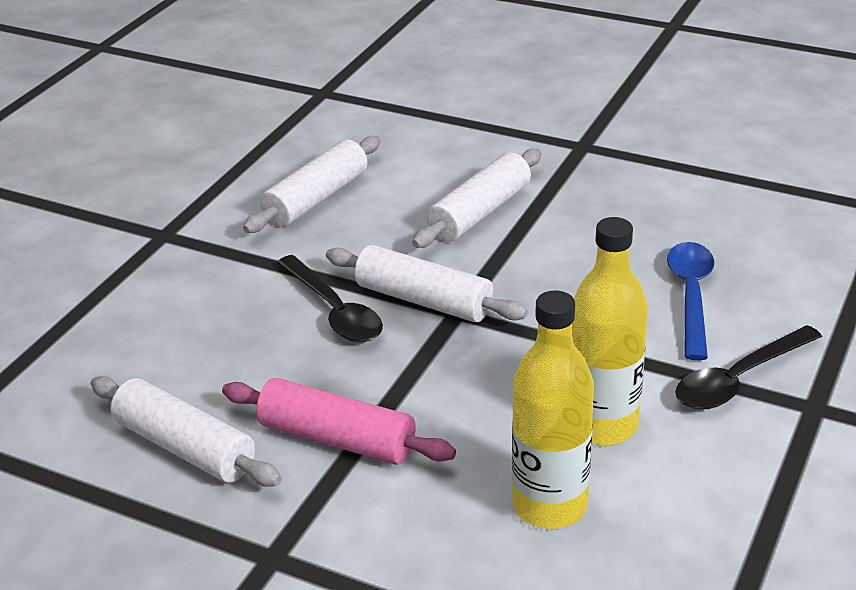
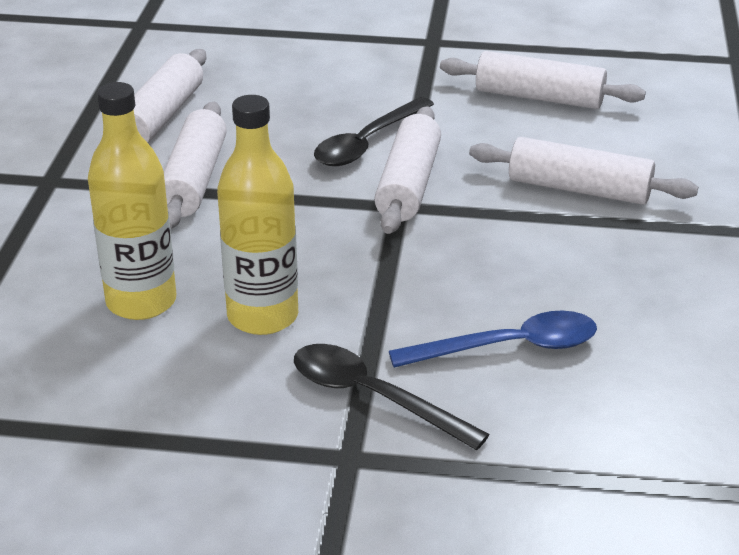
camera: 70 degrees right, 0 degrees up
pink rolling pin [222,378,456,465] -> white rolling pin [164,102,227,229]

